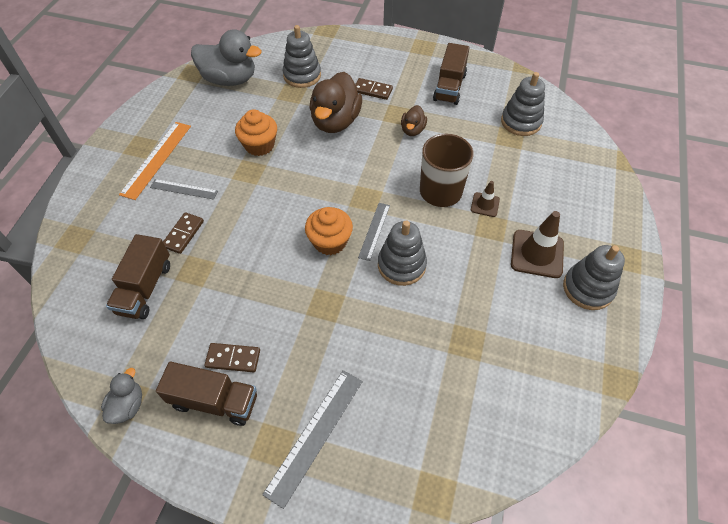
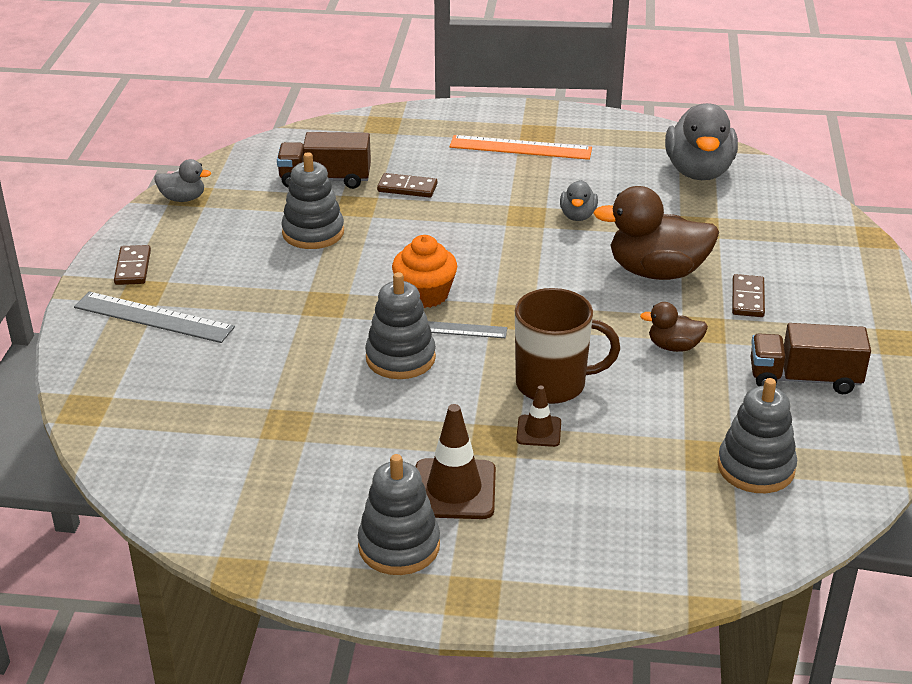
camera: 80 degrees right, 20 degrees down
grey ruler [150,179,218,200] -> none
brown truck [156,361,257,426] -> none
brown domino [204,343,260,372] -> brown domino moved to [114,245,151,285]
orange cupcake [235,109,277,156] -> grey duck [560,180,598,221]
grey stacking toy [283,25,321,88] -> grey stacking toy moved to [281,152,344,249]

